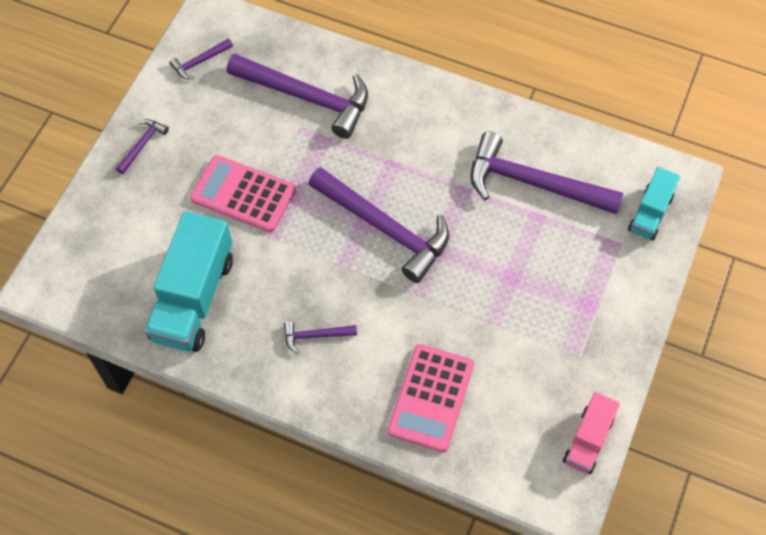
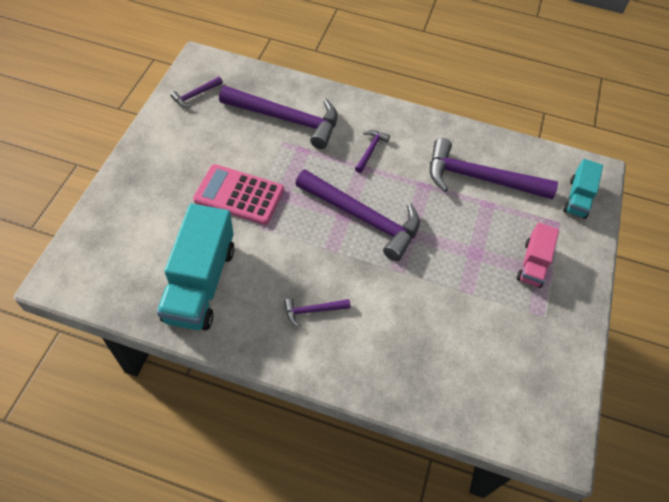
camera: 10 degrees left, 5 degrees down
purple hammer [116,119,169,174] -> purple hammer moved to [355,130,390,173]
pink calculator [387,344,474,452] -> none
pink truck [563,392,620,474] -> pink truck moved to [517,222,559,288]

